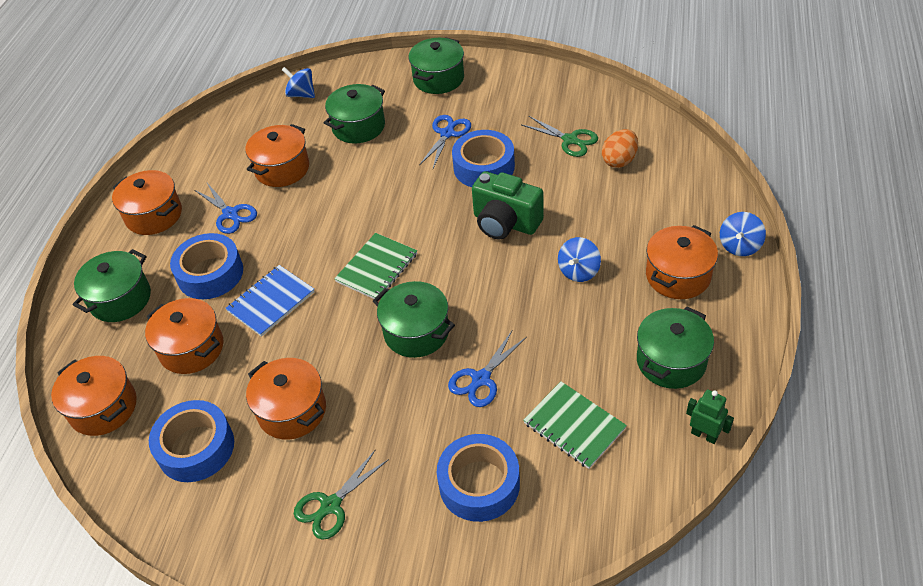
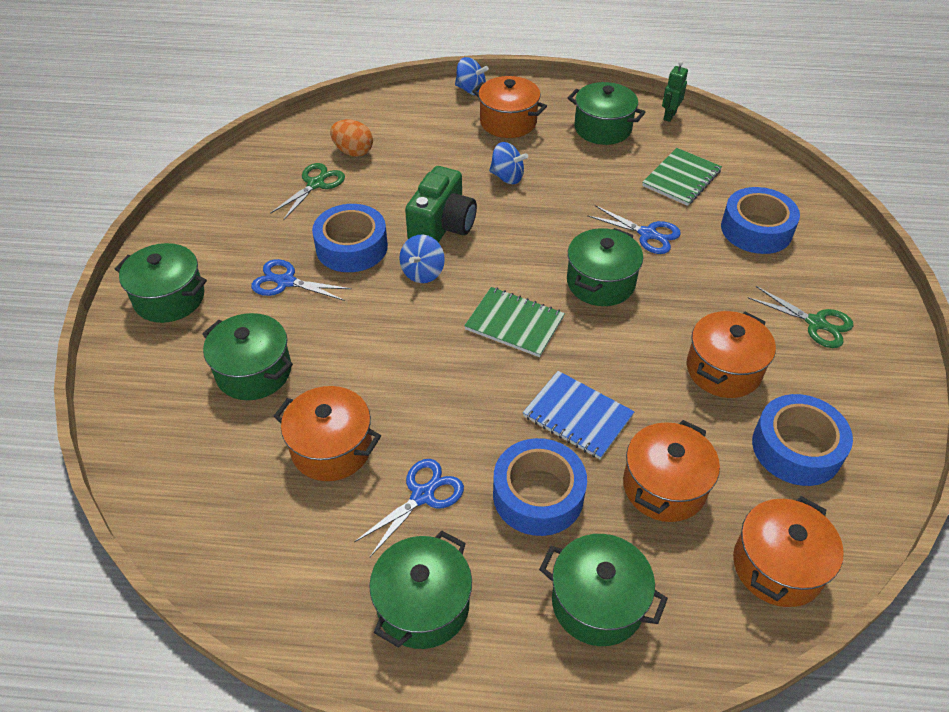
camera: 100 degrees left, 0 degrees up
orange pot [112,170,182,235] -> green pot [369,531,472,649]
blue spinning top [282,67,315,98] -> blue spinning top moved to [399,235,445,283]

